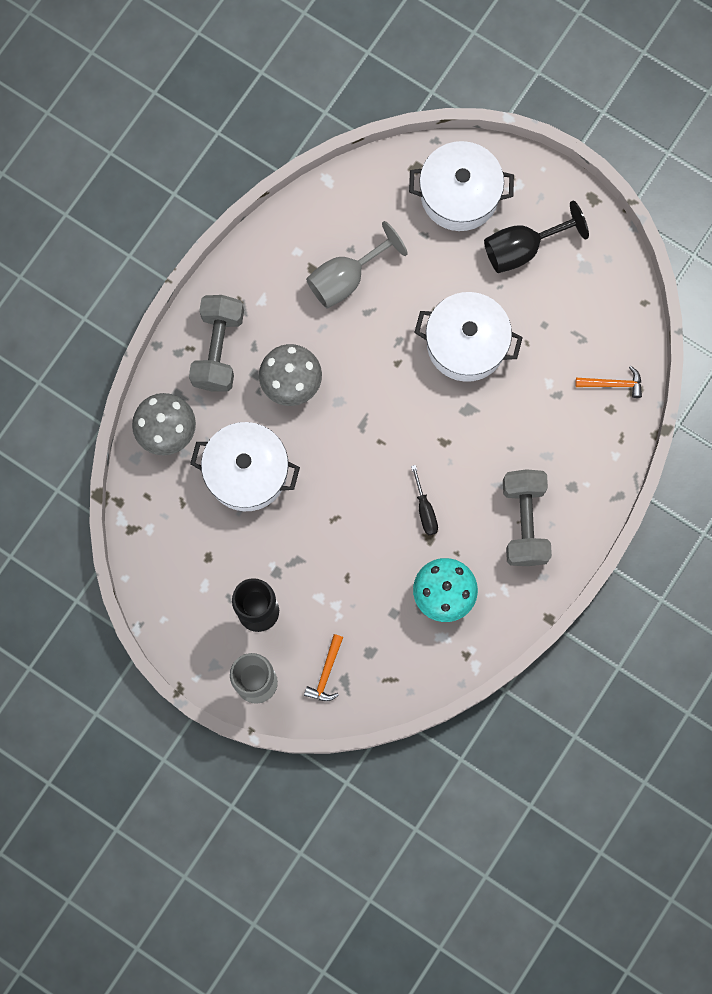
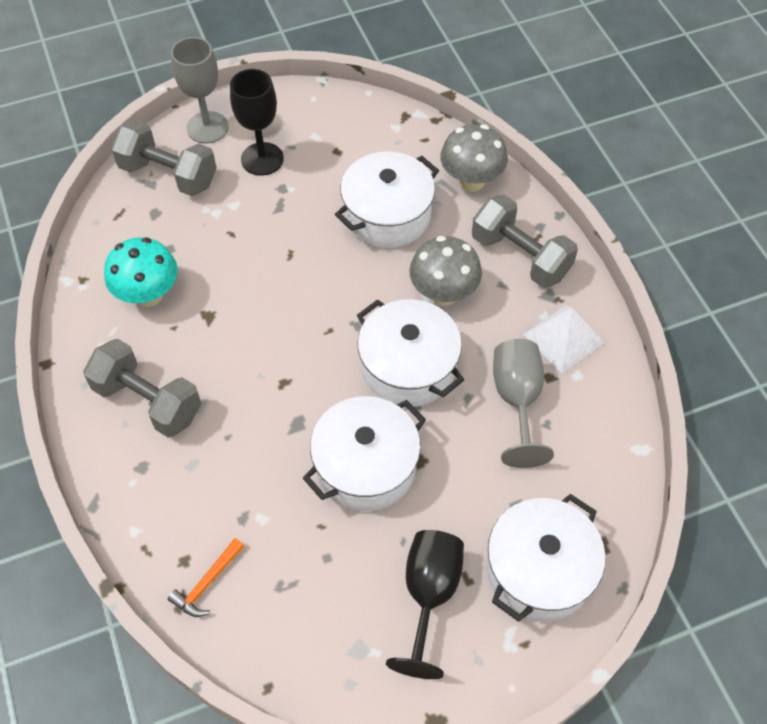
camera: 125 degrees right, 20 degrees down
orange hammer [304,634,343,701] -> grey dumbbell [111,121,216,196]
black screwdriver [411,465,438,535] -> none
none -> white pot [357,299,464,407]
none -> white pyramid [523,305,604,373]

